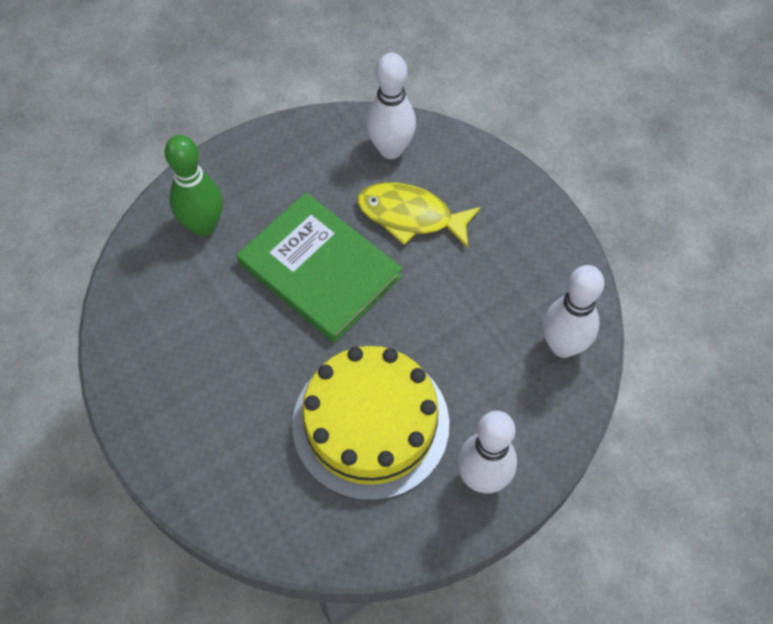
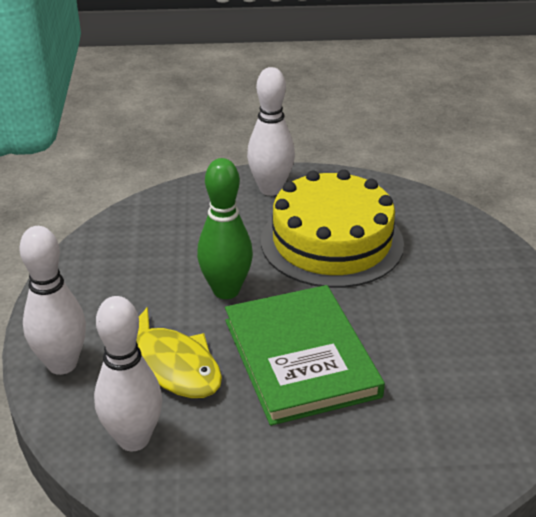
camera: 150 degrees left, 25 degrees down
green bowling pin [165,135,223,236] -> green bowling pin moved to [197,158,253,299]
white bowling pin [543,265,604,358] -> white bowling pin moved to [19,226,86,375]

